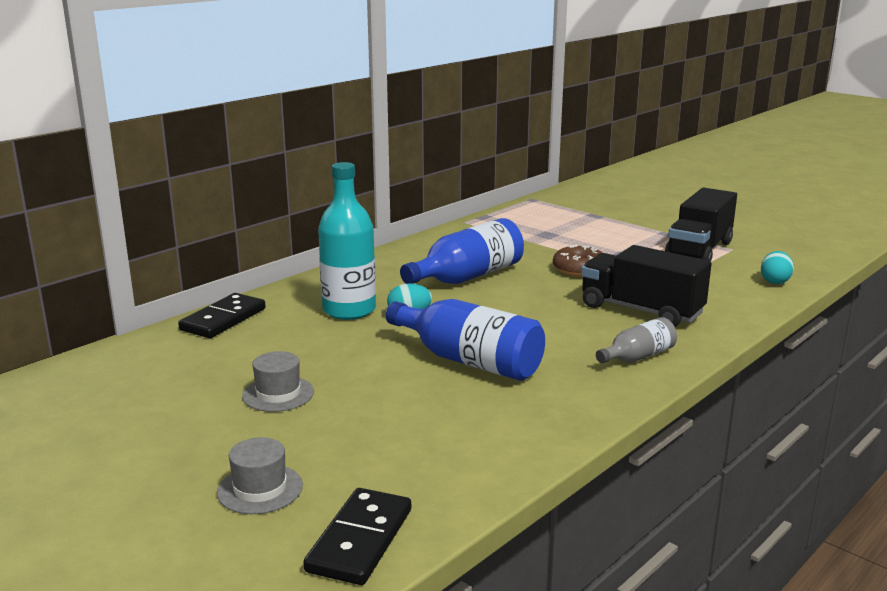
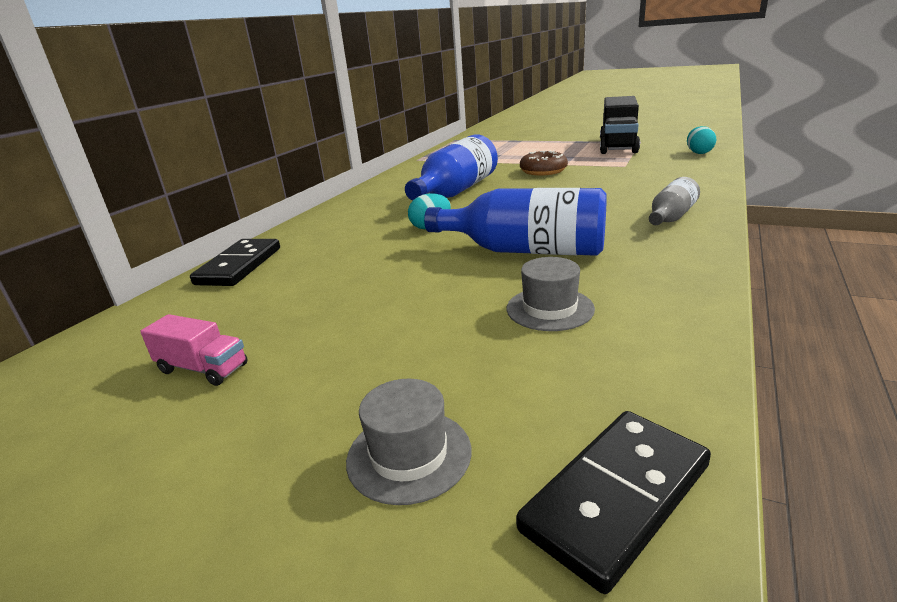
camera: 15 degrees left, 5 degrees up
grey hat [242,351,314,412] -> grey hat moved to [506,257,595,331]
black domino [303,488,411,585] -> black domino turned 45 degrees clockwise [516,411,711,594]
turquoise bottle [318,162,376,320] -> none
black truck [581,245,712,327] -> none
none -> pink truck [140,314,248,386]

